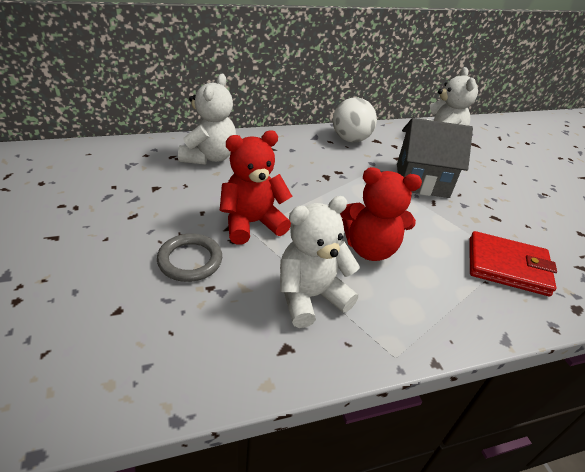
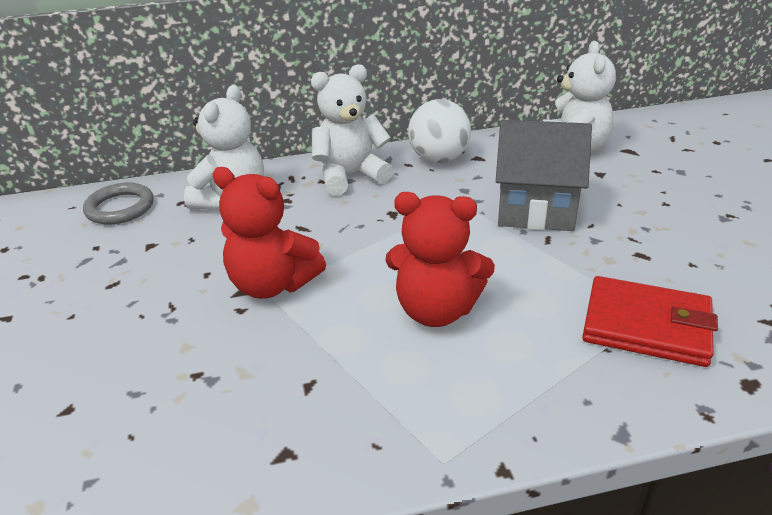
camera: 10 degrees right, 5 degrees down
grey ring [157,233,222,282] -> grey ring moved to [83,183,154,225]
red teddy bear [220,131,293,244] -> red teddy bear turned 135 degrees counterclockwise [213,167,326,299]
white teddy bear [280,196,360,328] -> white teddy bear moved to [311,64,393,196]

